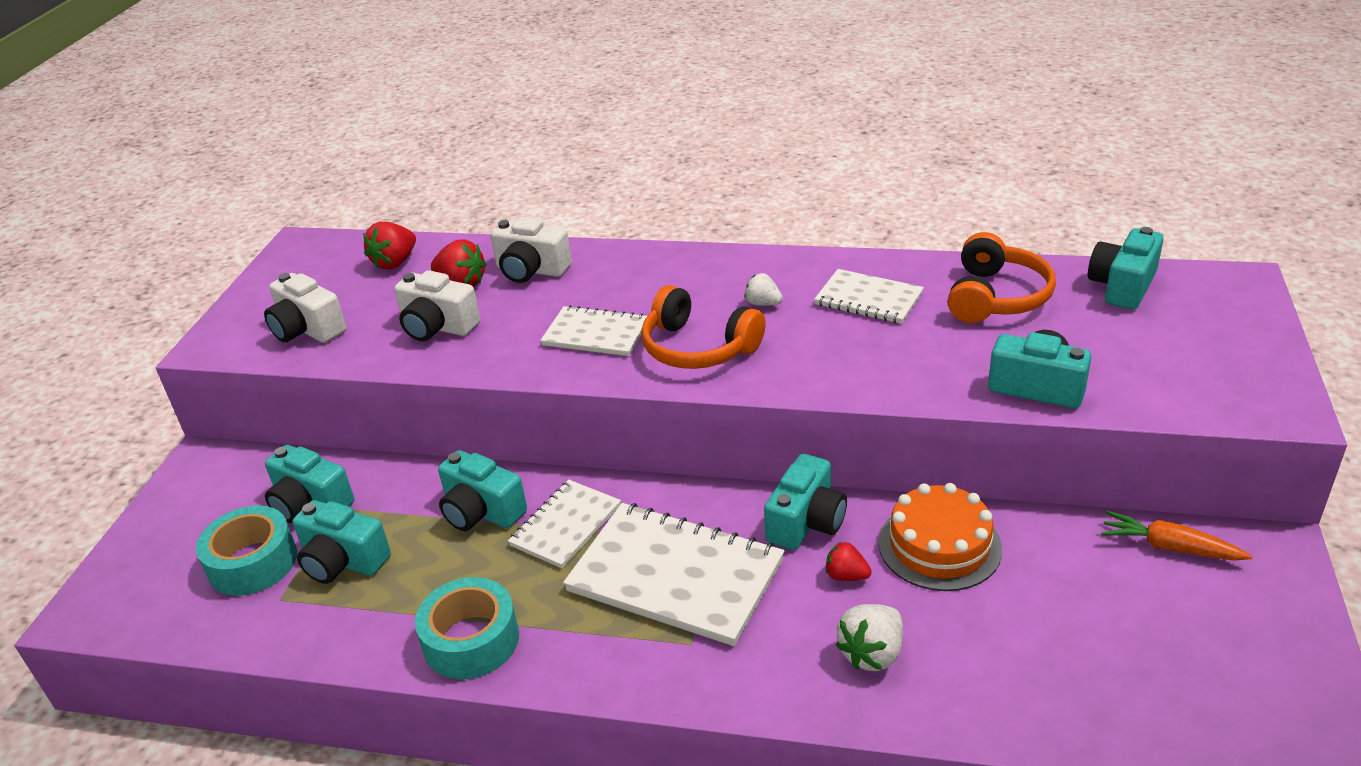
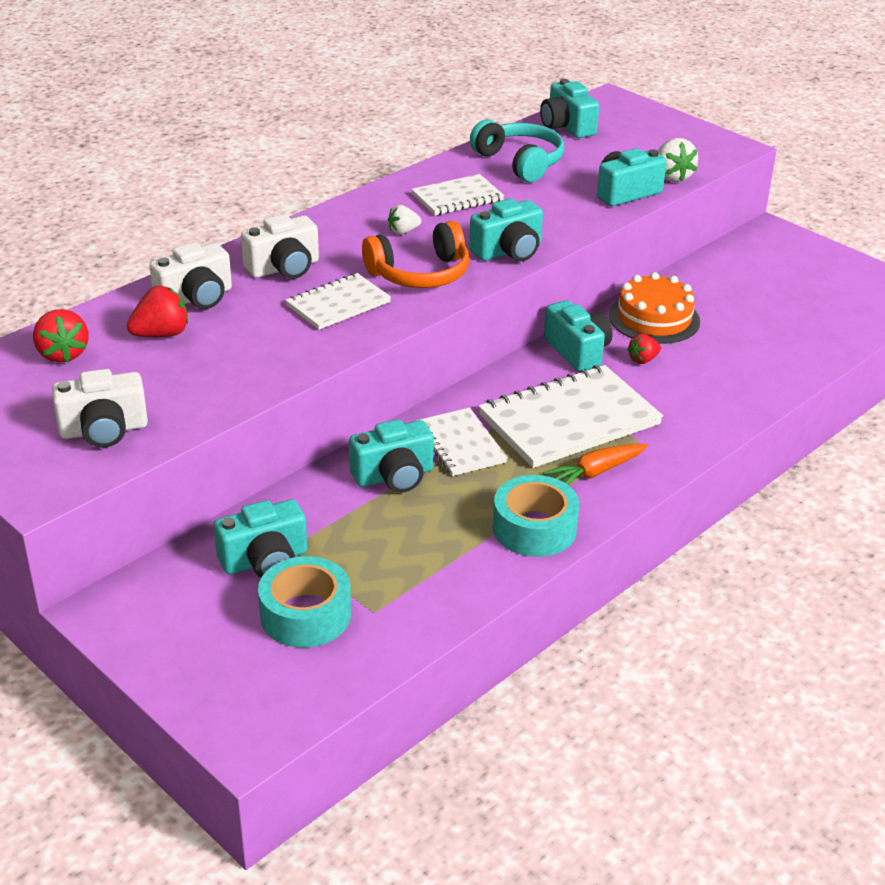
camera: 60 degrees left, 0 degrees up
turquoise camera [293,500,391,584] -> turquoise camera moved to [469,198,543,262]
white camera [394,270,480,341] -> white camera moved to [241,214,319,279]
white strawberry [836,604,903,671] -> white strawberry moved to [658,138,698,182]
orange headphones [947,232,1056,323] -> turquoise headphones [470,119,564,182]
orange carrot [1101,511,1253,561] -> orange carrot moved to [543,444,648,485]

